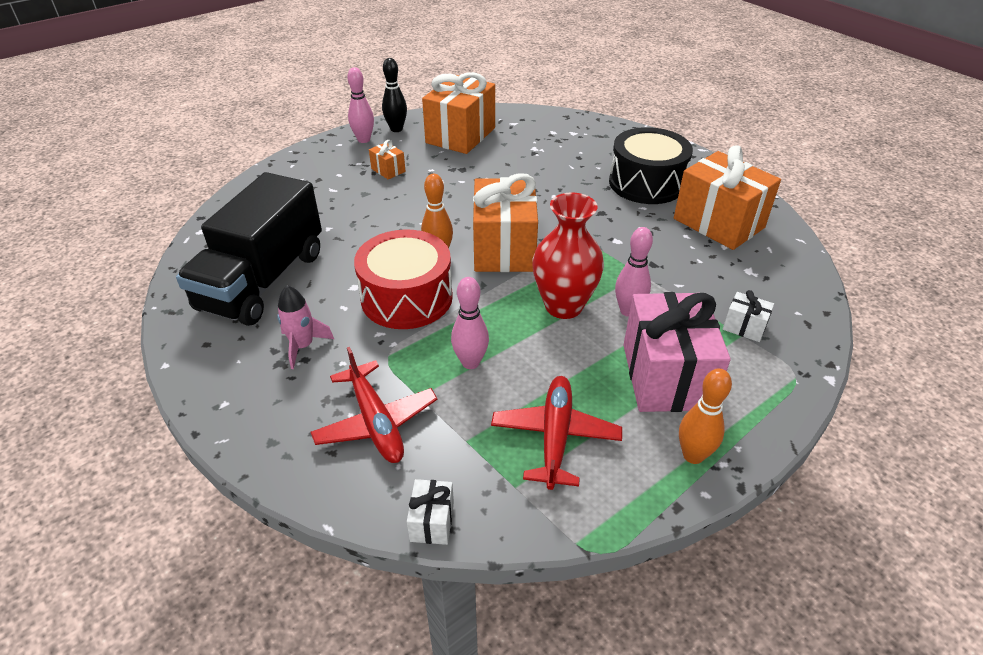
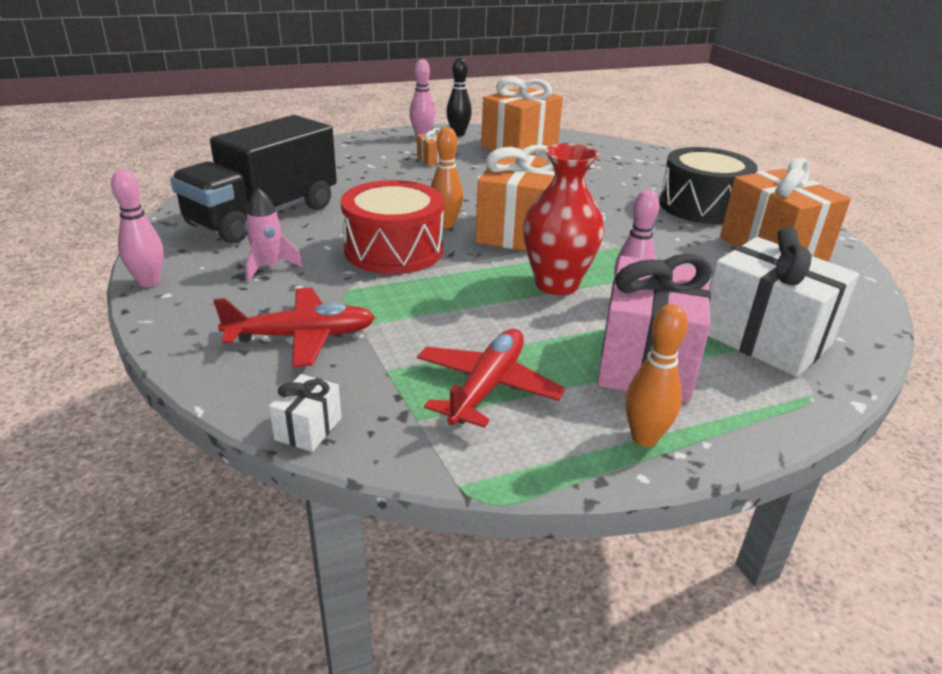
camera: 15 degrees right, 10 degrees down
red plane [310,347,437,463] -> red plane turned 90 degrees counterclockwise [213,288,375,367]
pink bowling pin [451,277,489,369] -> pink bowling pin moved to [111,169,164,287]
white gift [723,290,774,342] -> white gift [708,227,859,377], size x2.30

